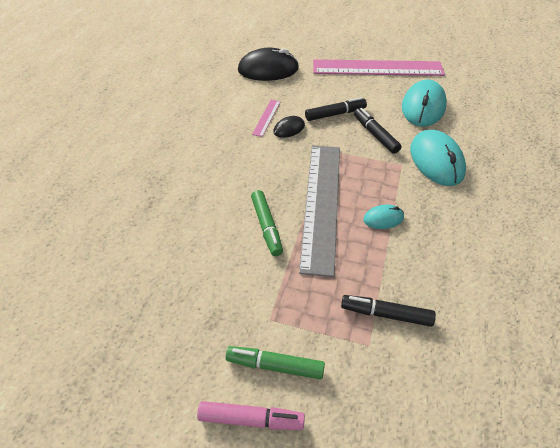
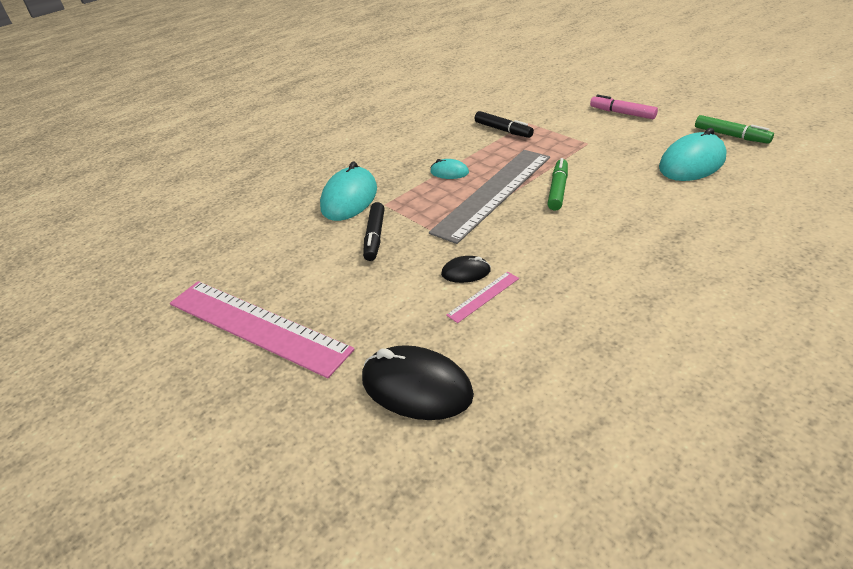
camera: 145 degrees left, 10 degrees down
green marker [226,346,325,380] -> green marker moved to [695,115,774,144]
black marker [305,97,367,121] -> none
turquoise mouse [402,79,447,127] -> turquoise mouse moved to [659,128,727,181]

